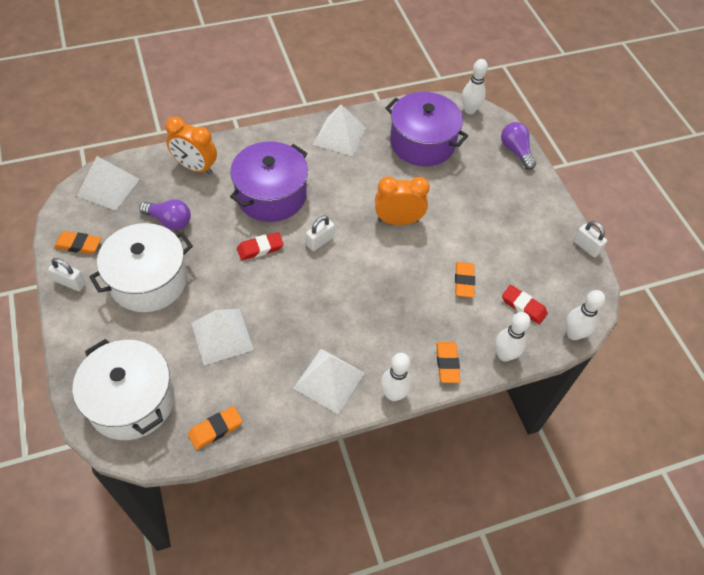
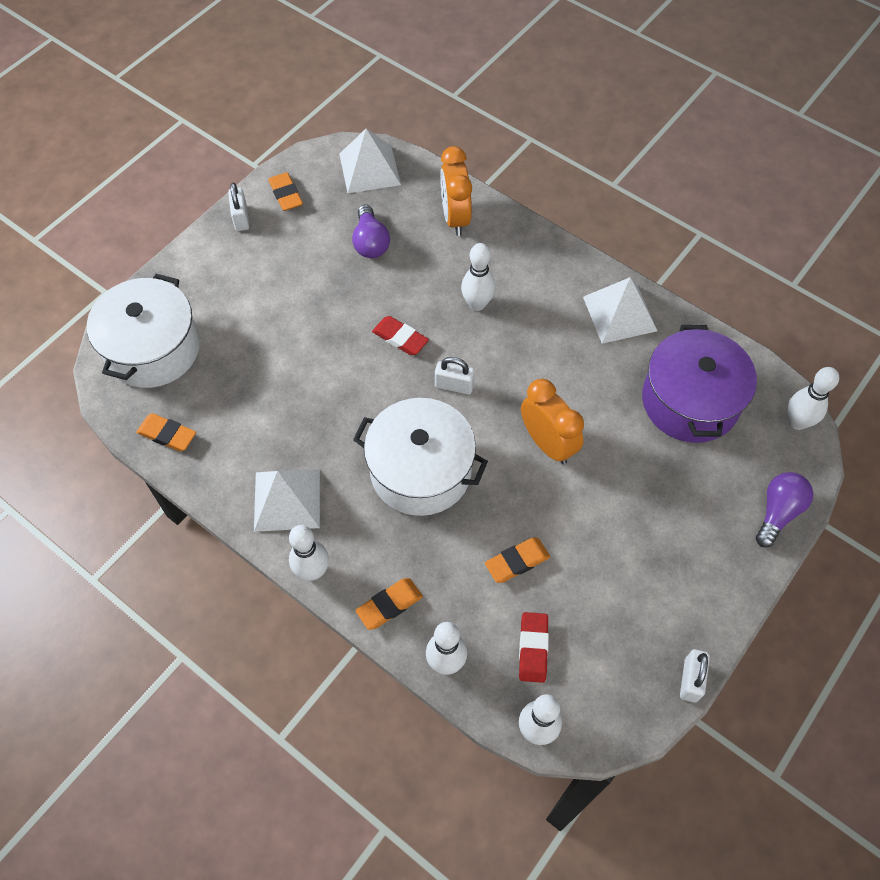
camera: 60 degrees right, 5 degrees up
white pot [89,223,193,312] -> white pot moved to [353,398,488,516]
white pyramid [191,309,254,365] -> none
purple pot [230,141,308,222] -> white bowling pin [461,243,495,311]

